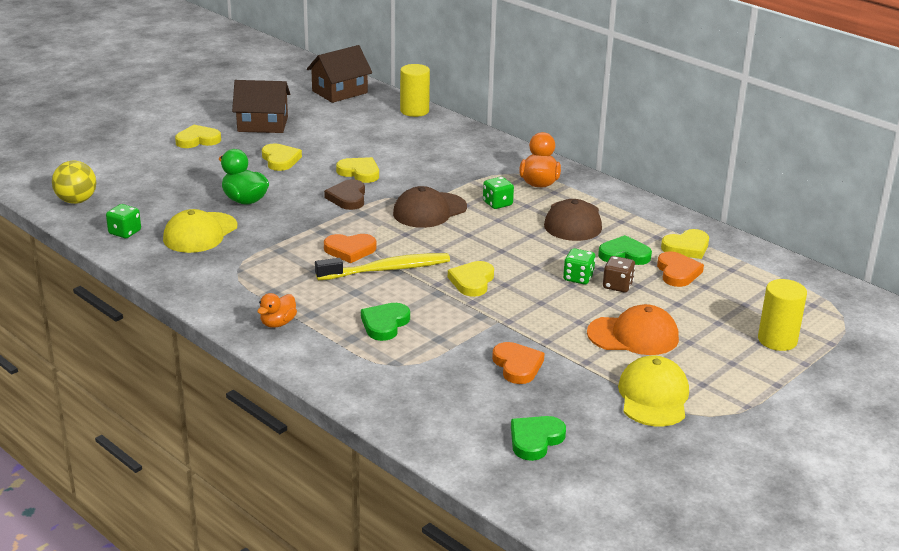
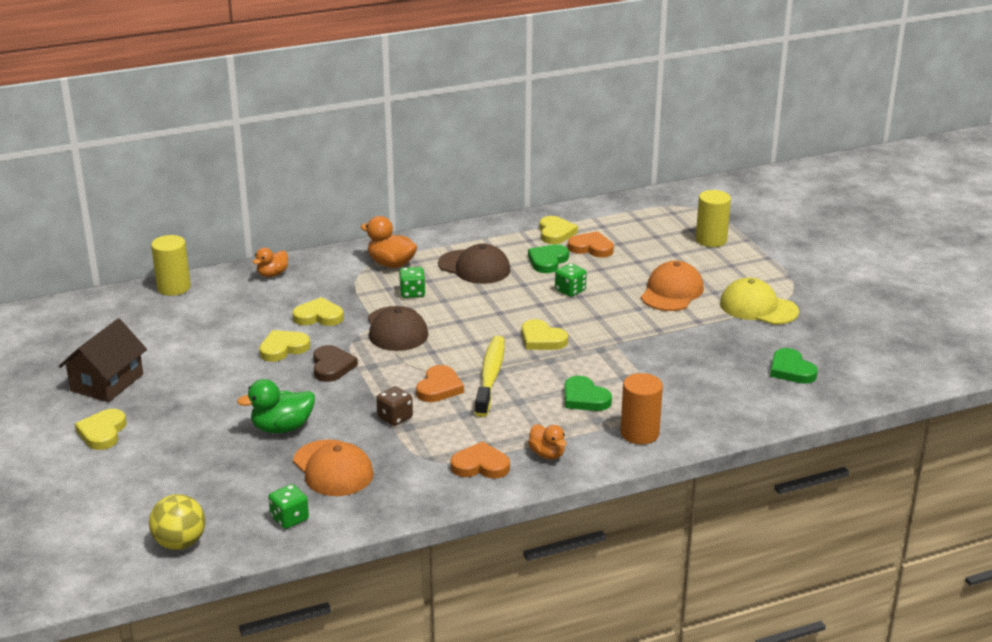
camera: 65 degrees left, 0 degrees up
yellow cap [163,209,237,253] -> orange cap [293,439,374,496]
yellow heart [262,143,302,171] -> yellow heart moved to [292,297,344,326]
brown house [307,45,372,103] -> none
brown heart [324,179,365,210] -> brown heart turned 120 degrees counterclockwise [313,345,358,382]
orange heart [492,342,545,384] -> orange heart moved to [450,441,510,479]
brown dice [603,256,635,292] -> brown dice moved to [376,386,413,426]
none -> orange duck [253,248,288,277]
none -> orange cylinder [621,373,663,444]

